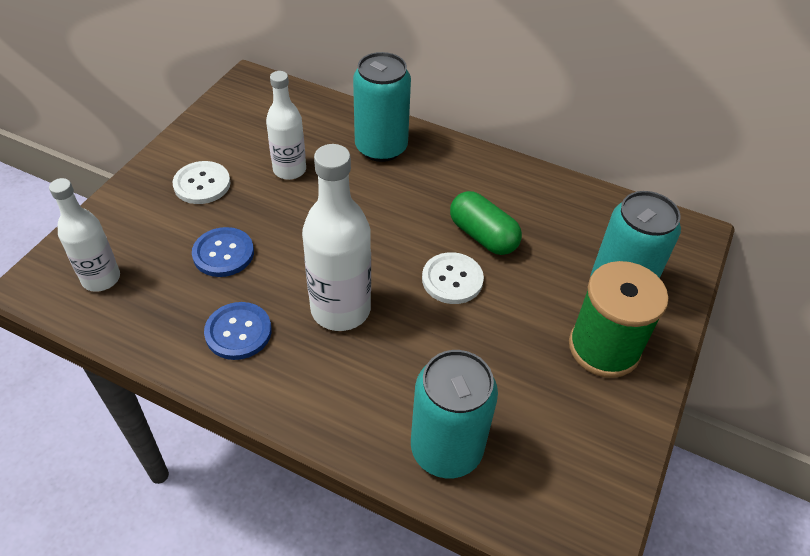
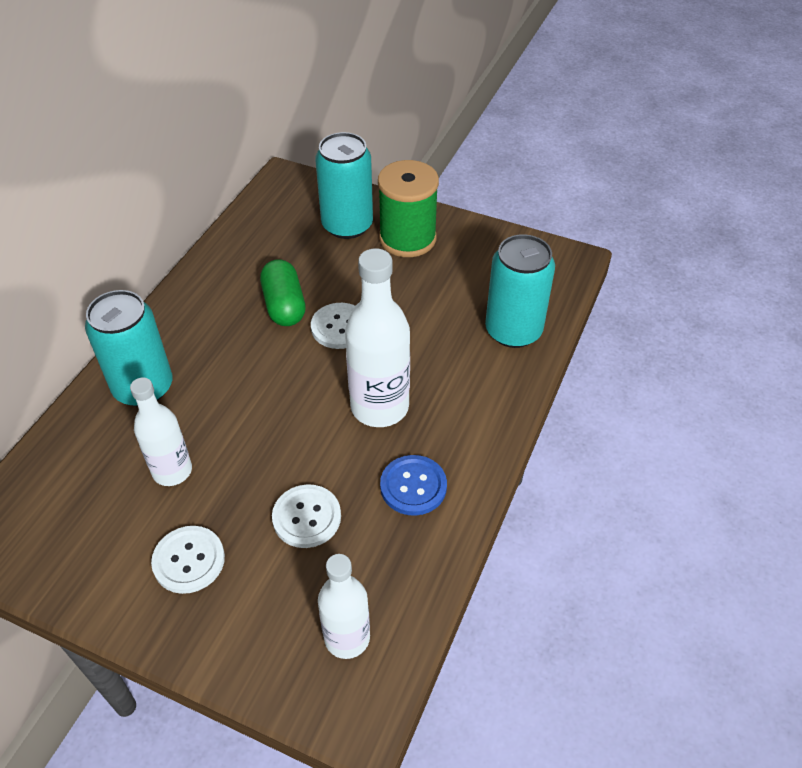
camera: 90 degrees left, 0 degrees up
blue button [192,227,254,277] -> white button [272,484,341,548]
green capsule [450,191,522,255] -> green capsule turned 60 degrees counterclockwise [260,259,306,326]

